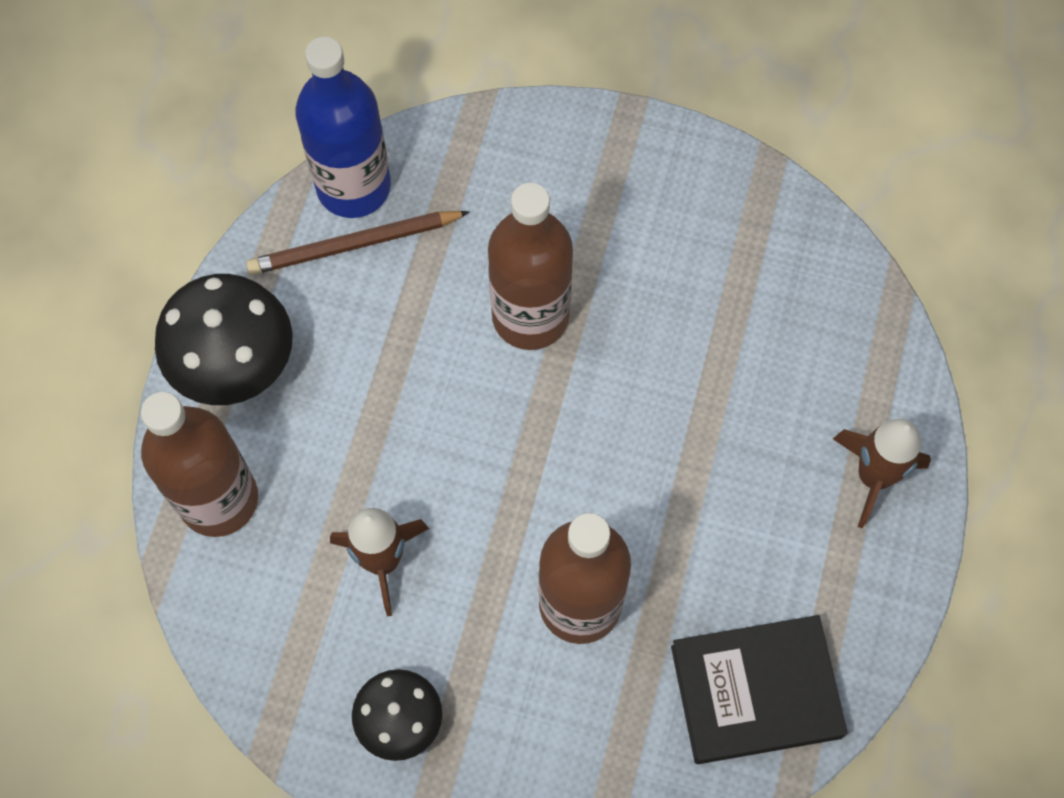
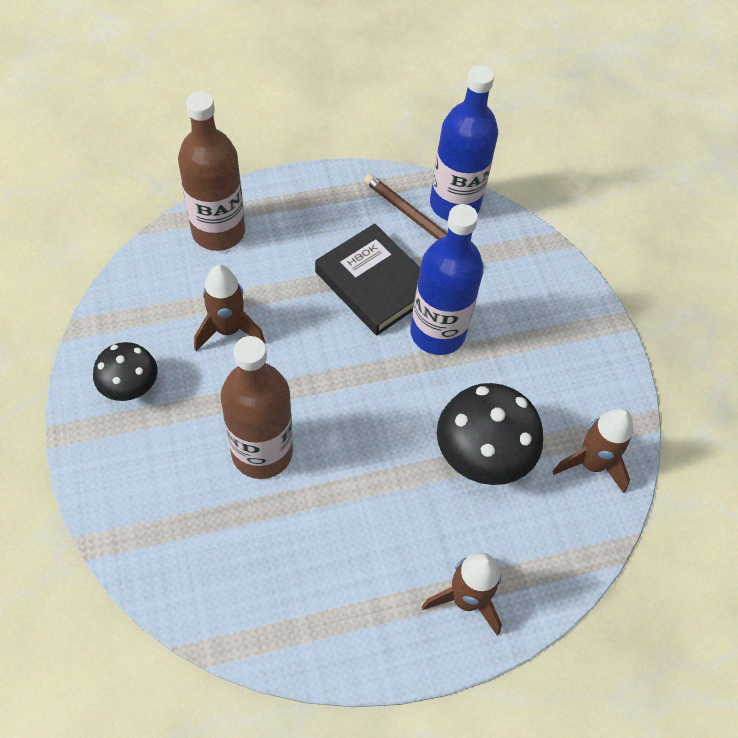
camera: 55 degrees right, 10 degrees down
black mushroom [155,274,293,405] -> black mushroom moved to [437,383,543,485]
brown bottle [488,183,573,350] -> blue bottle [410,204,484,355]
black book [671,615,848,764] -> black book moved to [315,223,420,335]
none -> brown rocket [552,408,633,493]

